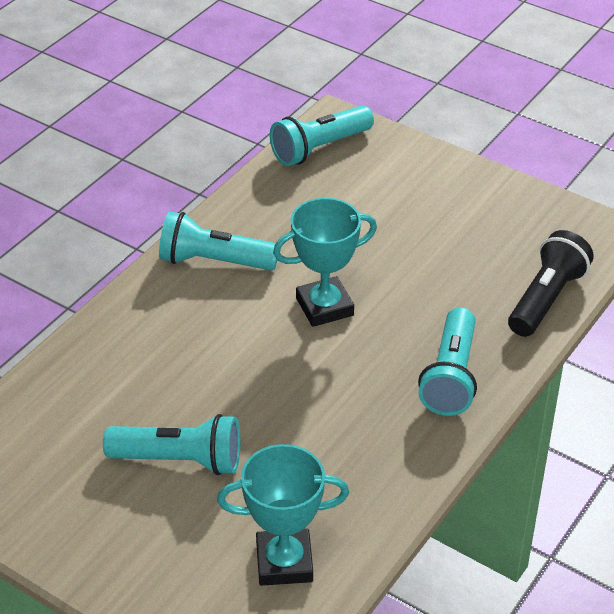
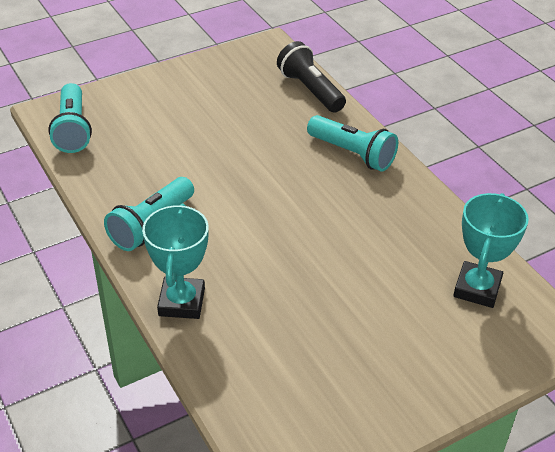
camera: 65 degrees left, 0 degrees up
turquoise flashlight [103,414,240,475] -> none
turquoise trophy [273,198,377,327] -> turquoise trophy moved to [142,204,209,319]

